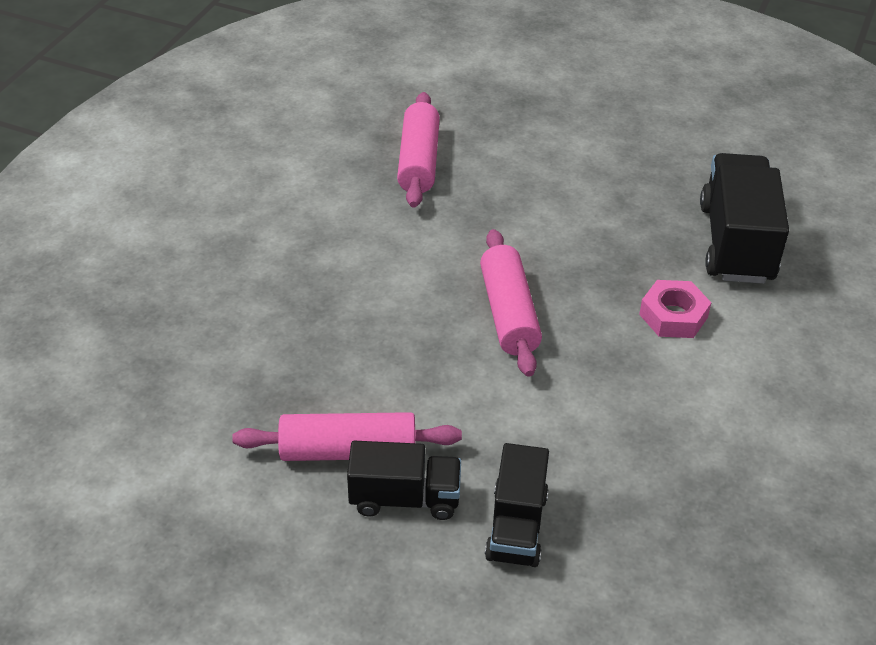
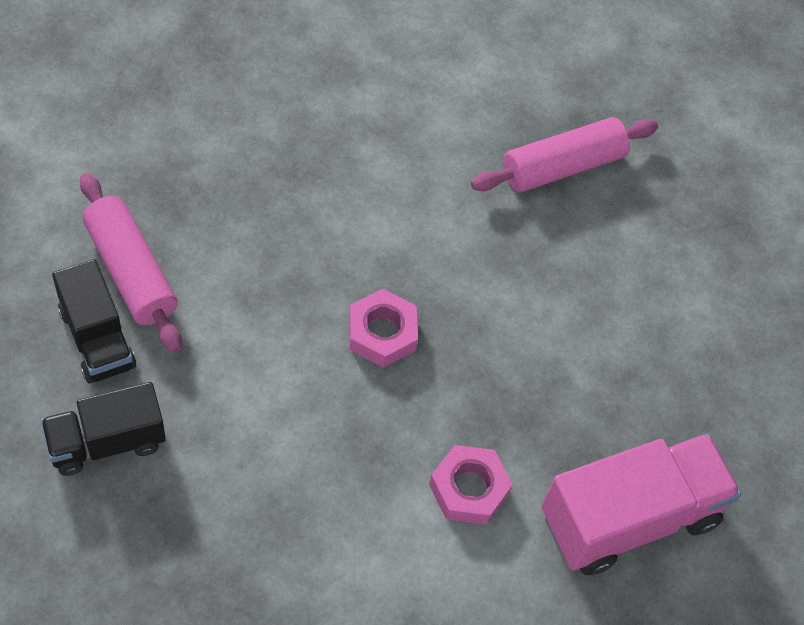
camera: 55 degrees right, 15 degrees up
pink rolling pin [480,229,542,377] -> pink nut [349,289,418,367]
black truck [700,153,789,284] -> pink truck [541,434,741,575]

